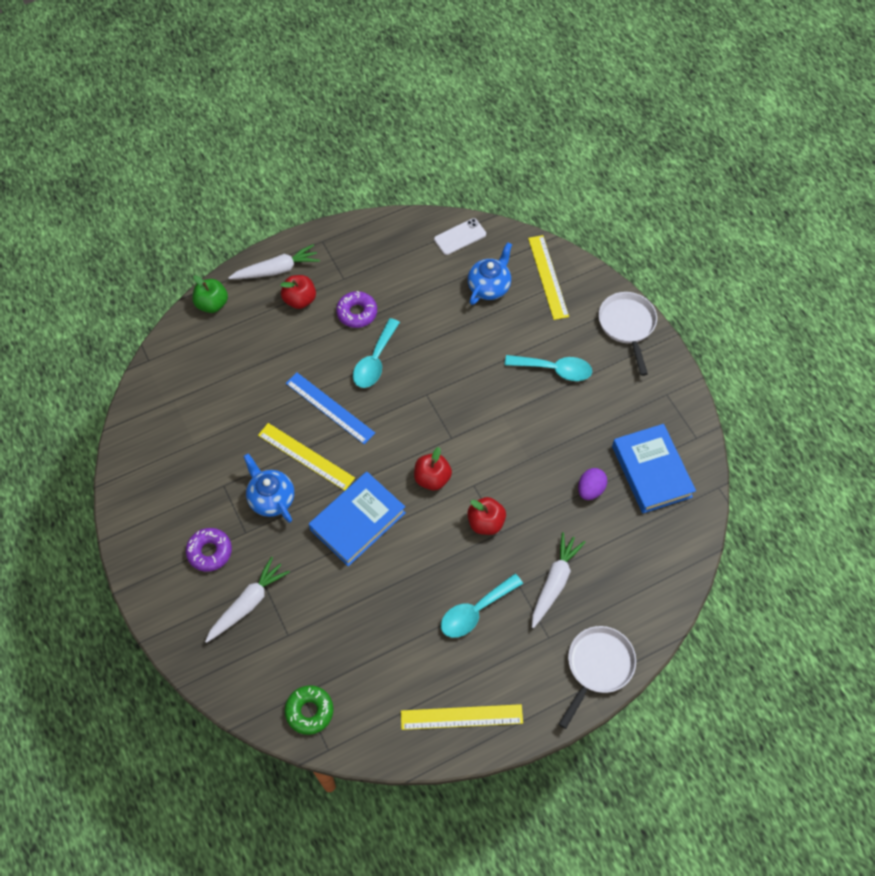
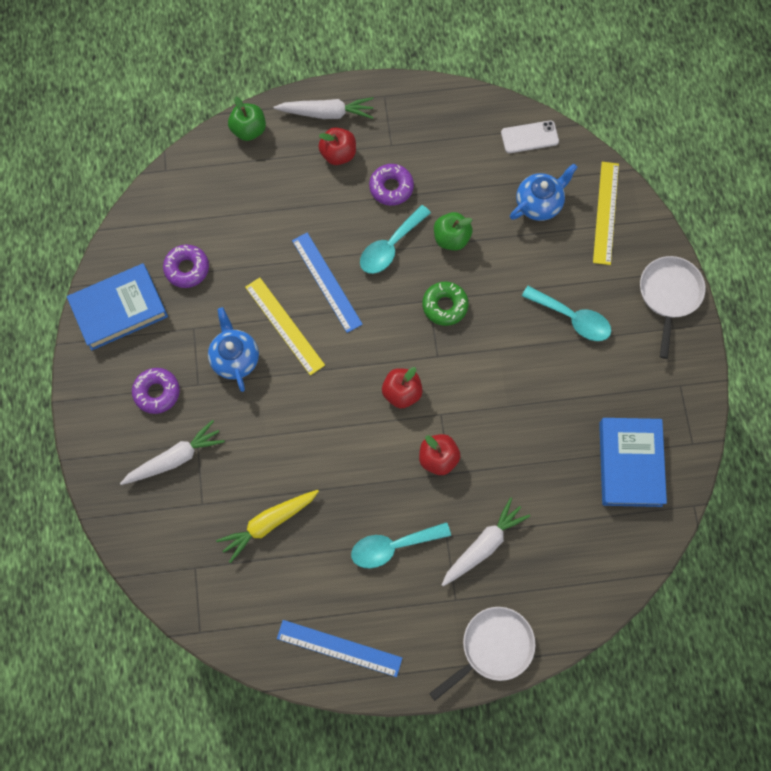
camera: 20 degrees right, 10 degrees up
green donut [285,685,333,735] -> green donut moved to [422,282,469,326]
blue book [309,472,406,566] -> blue book moved to [67,264,168,350]
yellow ruler [401,704,523,730] -> blue ruler [277,620,402,677]
purple egg [578,468,607,500] -> none
none -> purple donut [163,245,209,288]
none -> yellow carrot [216,490,319,563]
none -> green apple [434,212,473,251]

